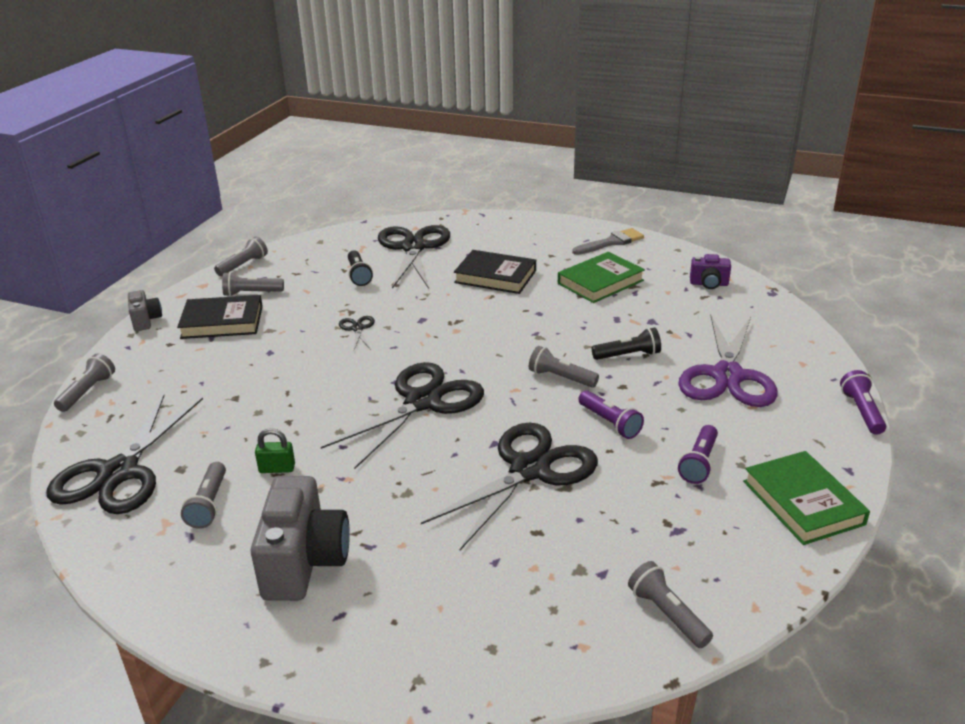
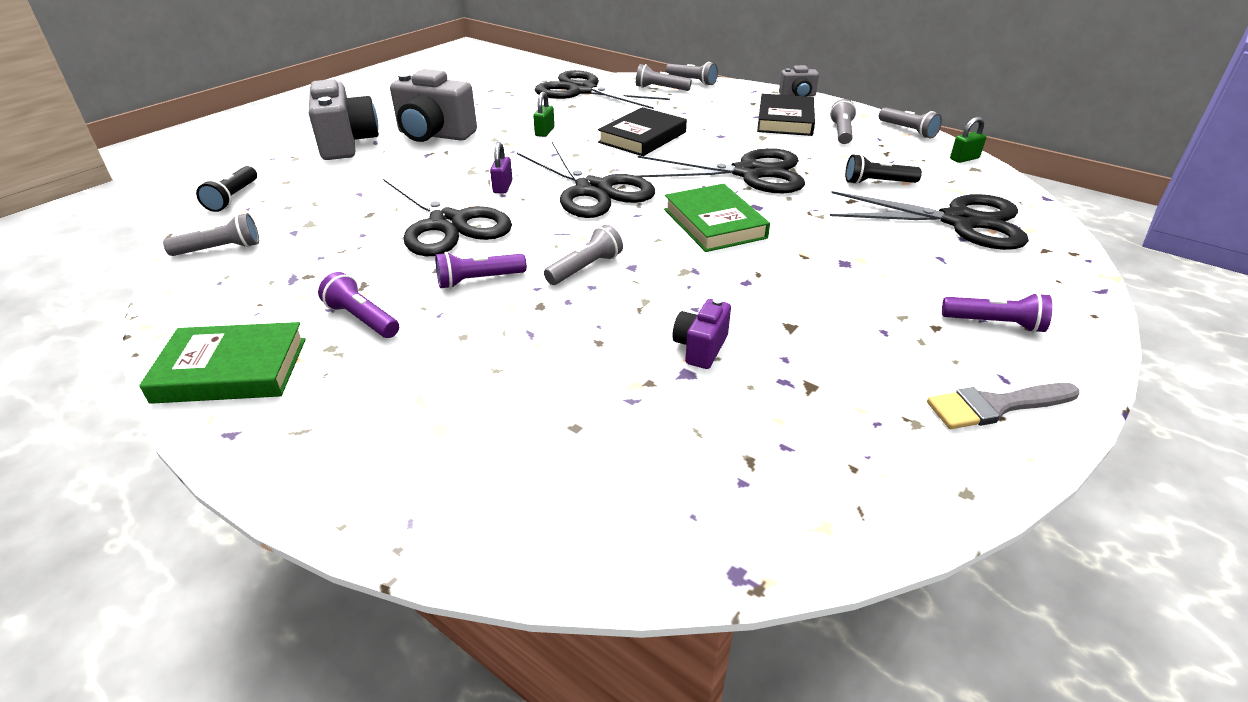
camera: 105 degrees right, 5 degrees up
grey flashlight [181,462,226,529] -> grey flashlight moved to [636,64,692,91]
black scissors [339,316,375,350] -> black scissors [636,148,805,193], size x2.38
black book [454,250,536,294] -> black book moved to [598,107,687,156]
green book [558,252,645,303] -> green book moved to [664,183,770,252]
grey brush [572,228,644,255] -> grey brush turned 90 degrees clockwise [927,383,1080,429]
black flashlight [592,328,661,360] -> black flashlight moved to [196,166,257,212]
purple scissors [679,315,778,407] -> none
purple camera [690,254,731,289] -> purple camera moved to [672,298,731,369]
purple flashlight [840,370,886,435] -> purple flashlight moved to [942,293,1053,333]
none -> grey camera [309,79,379,160]
none -> purple padlock [490,142,513,194]
none -> green padlock [950,117,987,163]

